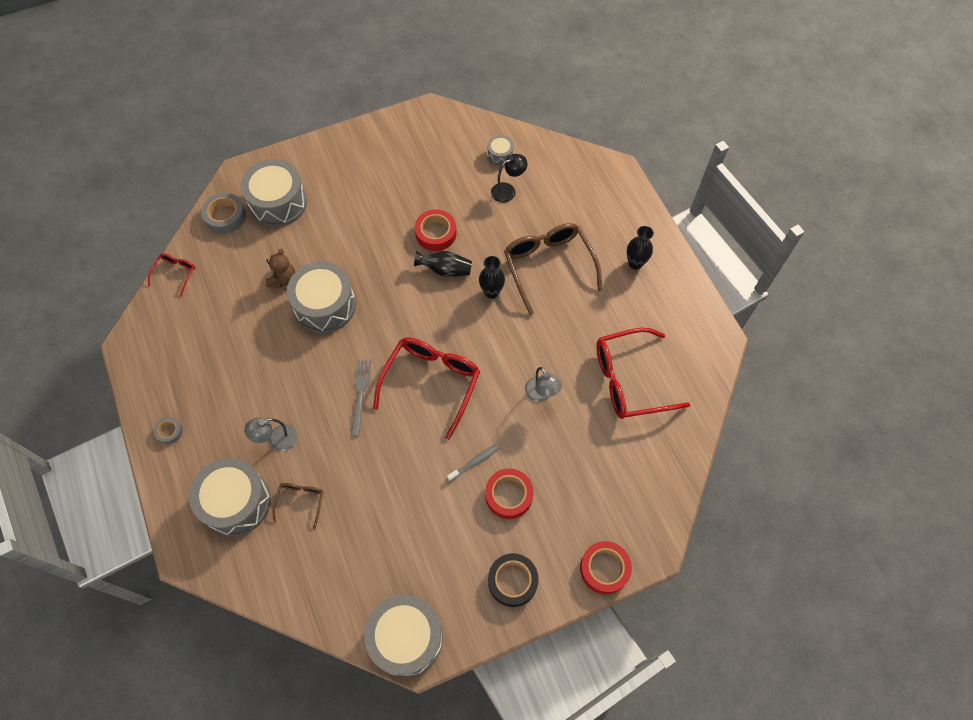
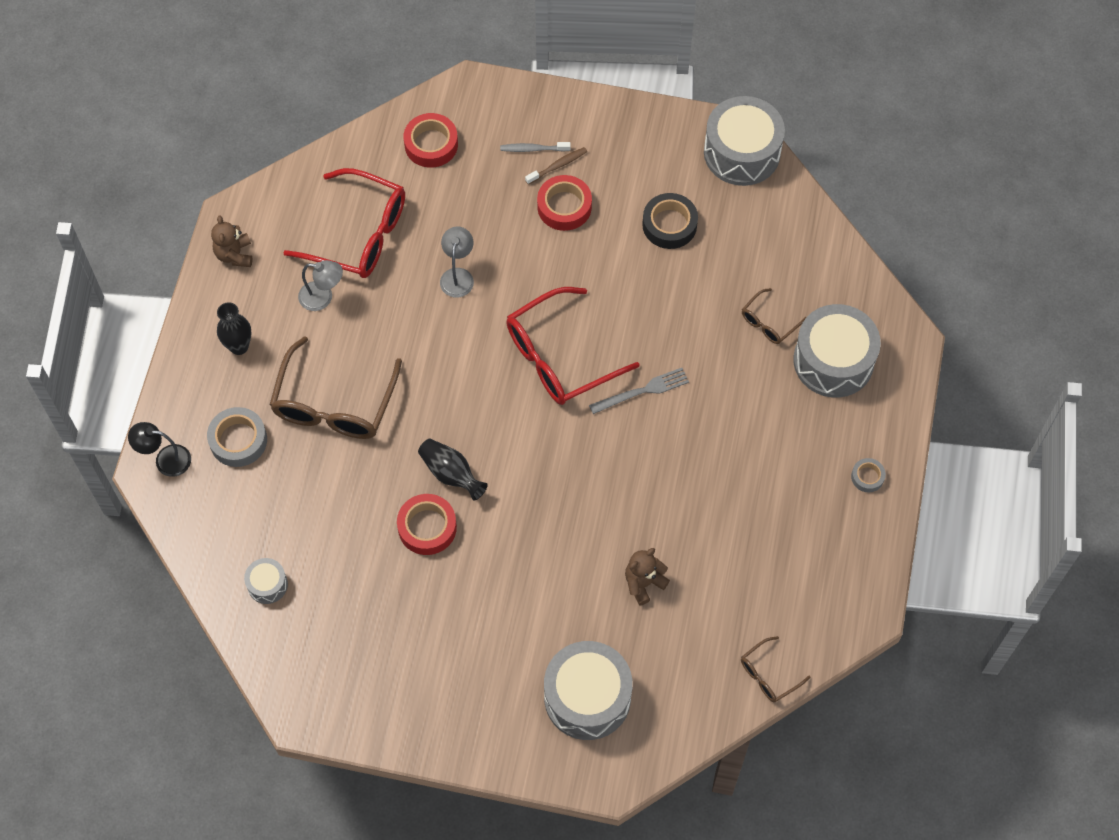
camera: 145 degrees left, 0 degrees up
red glasses [148,253,195,297] -> brown glasses [741,636,810,703]
grey tape [201,193,246,234] -> grey tape moved to [207,407,267,467]
grey lamp [244,417,298,451] -> grey lamp moved to [298,260,343,311]
grey drum [287,262,356,333] -> none
grey fork [351,360,371,436] -> grey fork turned 150 degrees counterclockwise [589,368,689,414]
grey toothbrush [447,444,500,482] -> grey toothbrush moved to [500,142,571,152]
black vase [479,256,505,299] -> none
black tape [488,553,539,607] -> black tape moved to [642,193,698,249]
black lamp [491,154,527,203] -> black lamp moved to [128,422,191,477]
red tape [580,541,632,594] -> red tape moved to [404,113,458,168]
none -> brown teddy bear [211,215,253,267]
none -> brown toothbrush [525,147,587,185]

